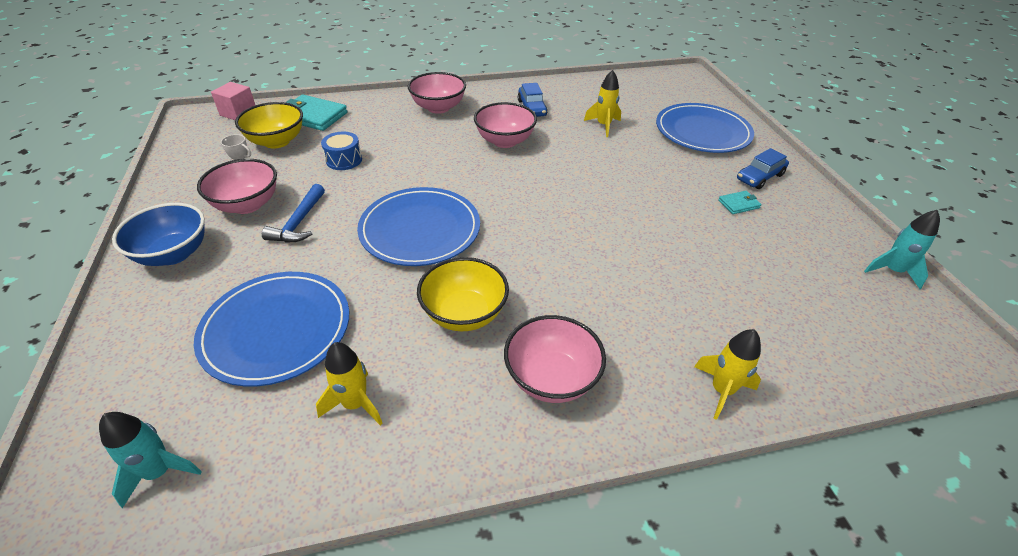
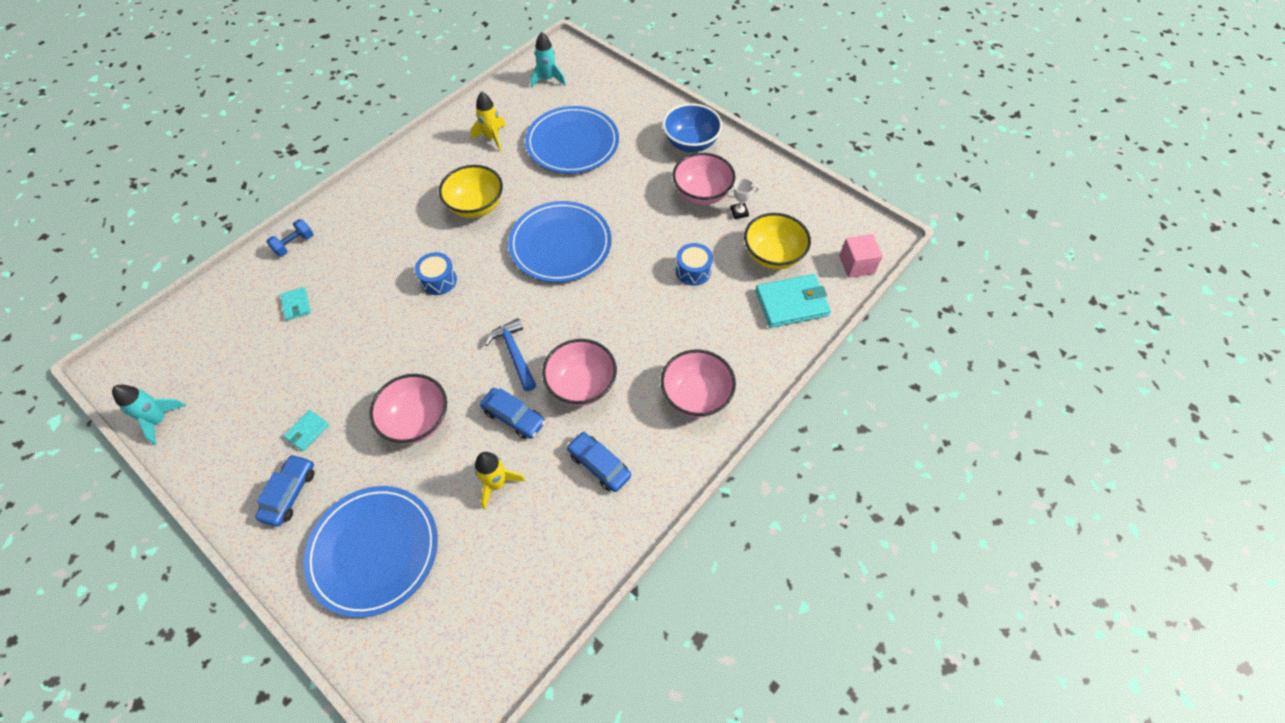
camera: 145 degrees right, 15 degrees up
blue hammer [262,184,325,242] -> blue hammer moved to [484,318,536,391]
pink bowl [504,315,606,403] -> pink bowl moved to [369,374,447,444]
yellow rocket [694,329,761,420] -> blue dumbbell [266,219,314,257]
none -> turquoise wallet [280,287,311,320]
none -> blue drum [415,252,457,295]
none -> blue car [480,388,545,439]

